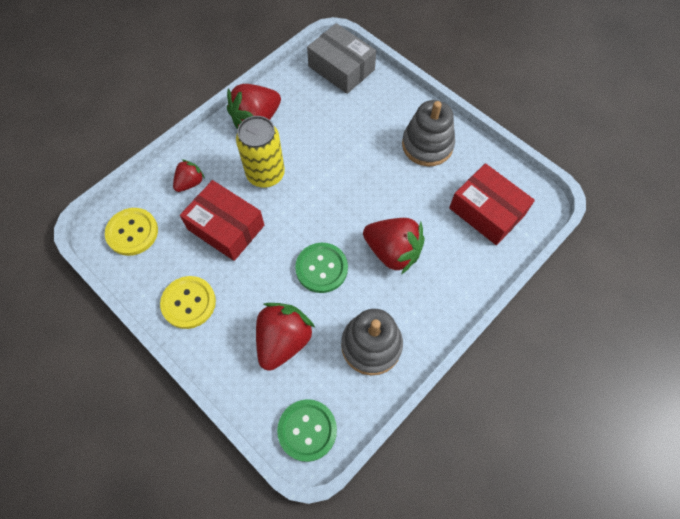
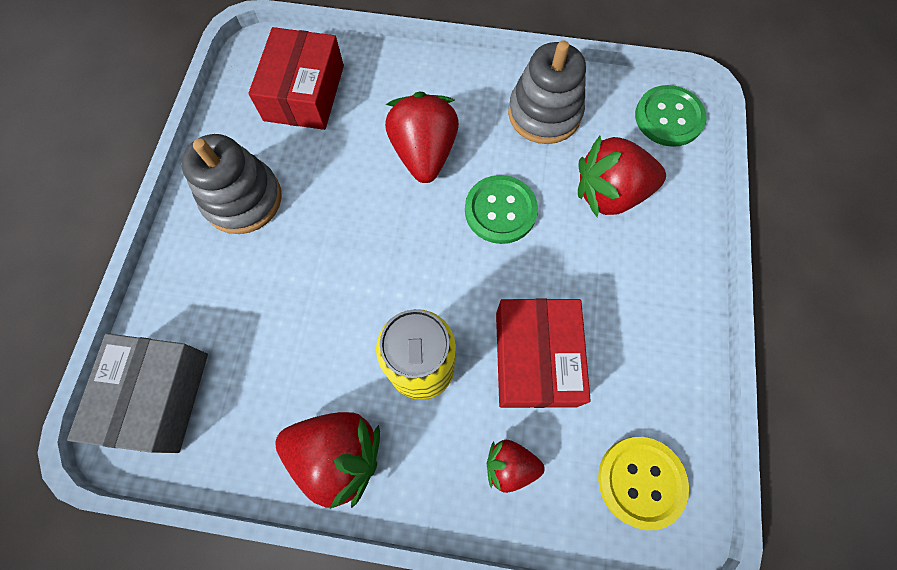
camera: 125 degrees left, 5 degrees up
yellow button [160,276,216,329] -> none

